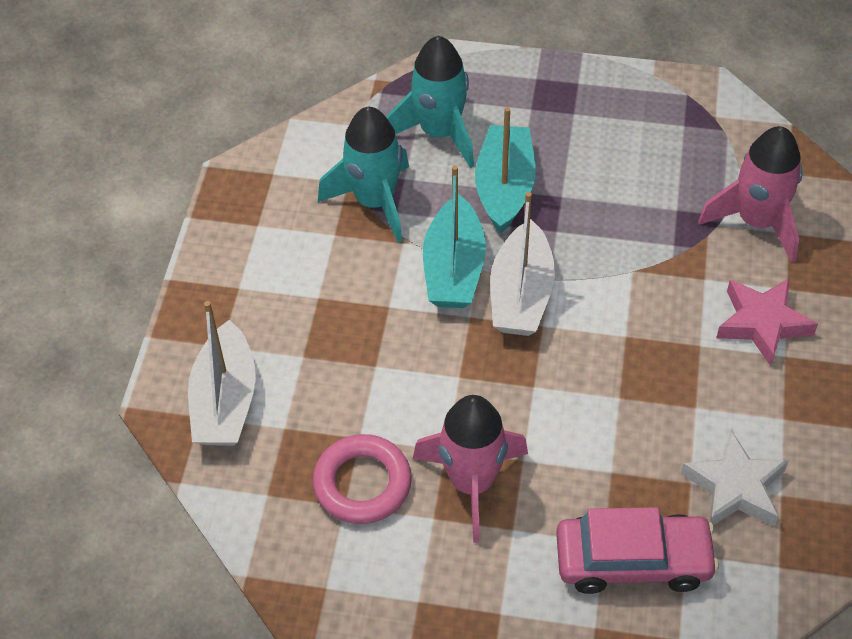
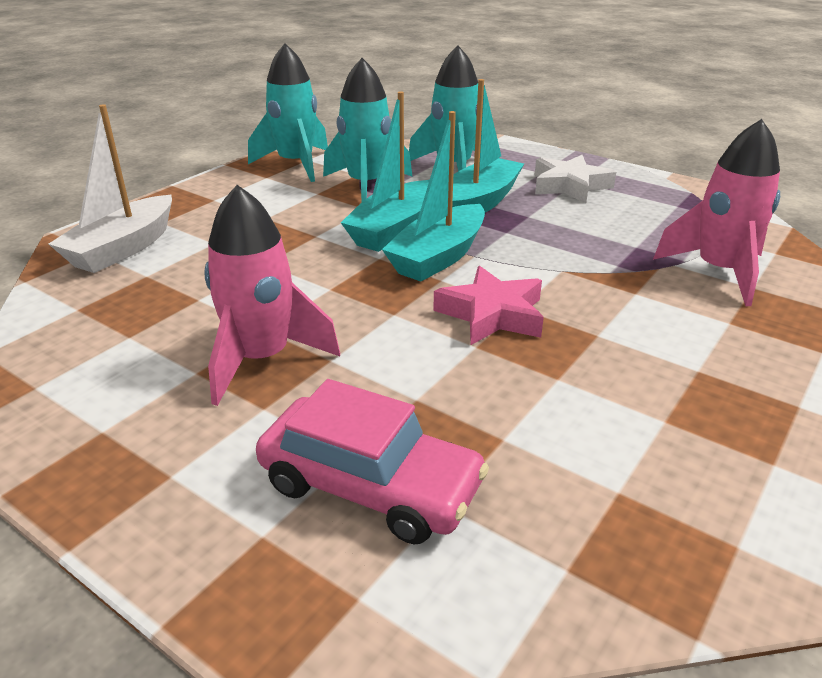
camera: 25 degrees right, 20 degrees down
pink ring [312,434,412,524] -> none
white boat [490,192,555,336] -> turquoise boat [382,111,485,282]
white star [681,430,789,527] -> white star moved to [535,155,616,203]
pink star [716,278,818,366] -> pink star moved to [433,266,544,345]
none -> turquoise rocket [248,43,328,182]

